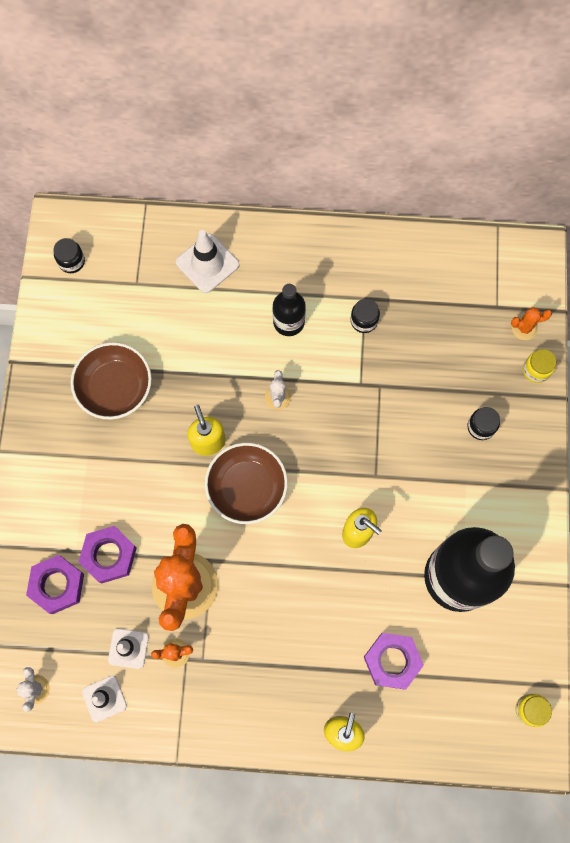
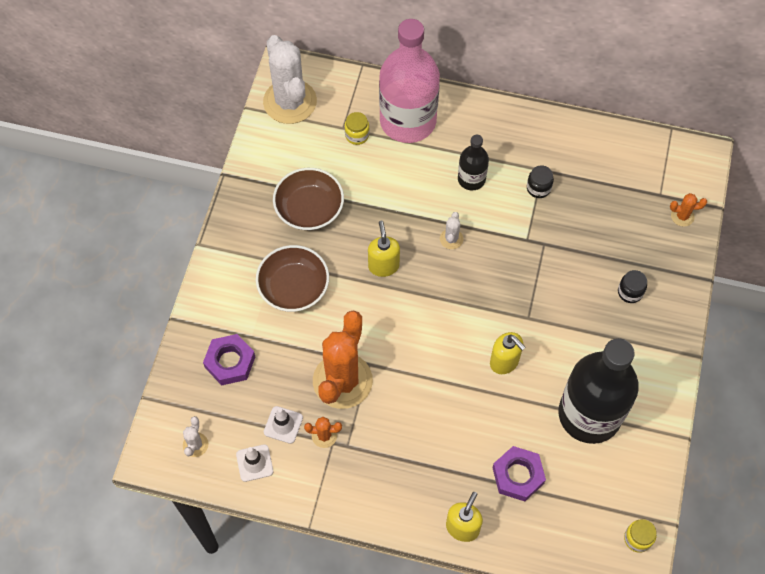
camera: 10 degrees right, 10 degrees down
black jar [53,238,85,273] -> white cactus [263,35,317,124]
purple nut [78,526,137,584] -> none
white traffic cone [176,230,239,293] -> pink bottle [379,19,440,143]
brown bowl [205,443,288,524] -> brown bowl moved to [256,245,329,312]
yellow jar [523,349,556,383] -> yellow jar moved to [345,112,370,145]

